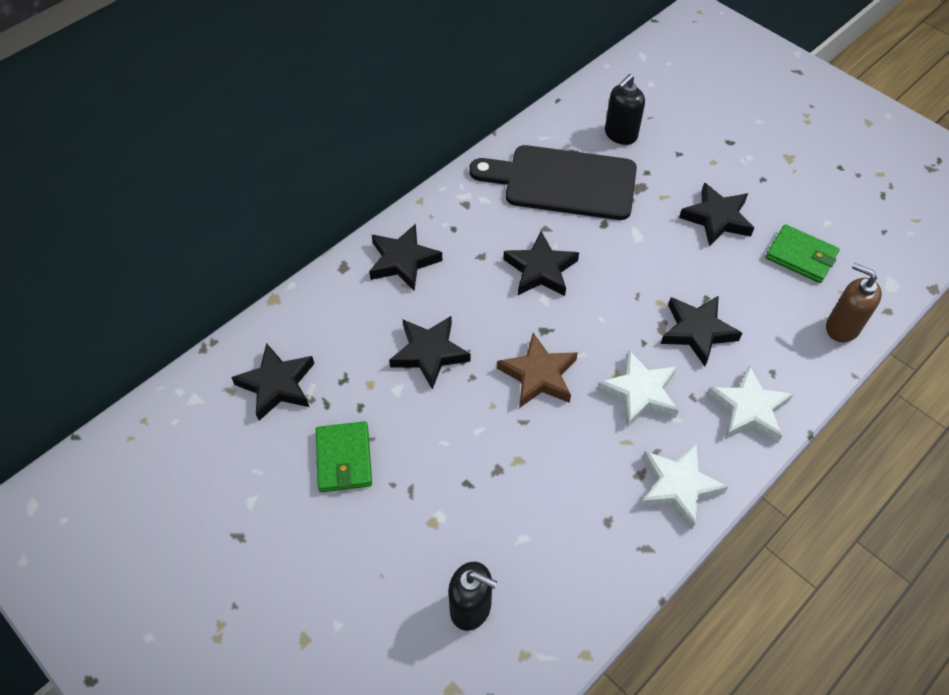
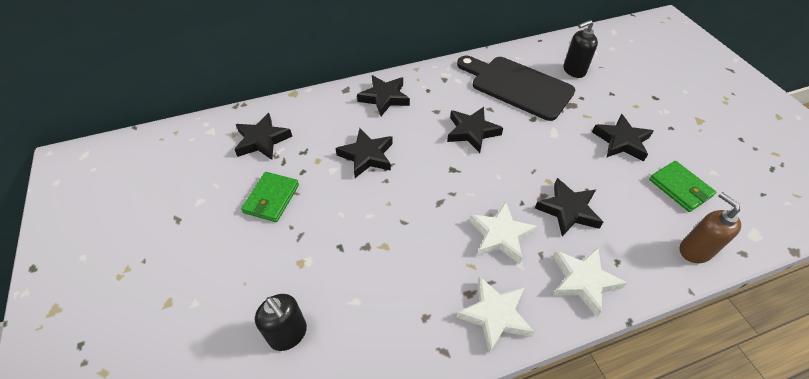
camera: 25 degrees right, 5 degrees down
brown star [497,333,578,408] -> none

